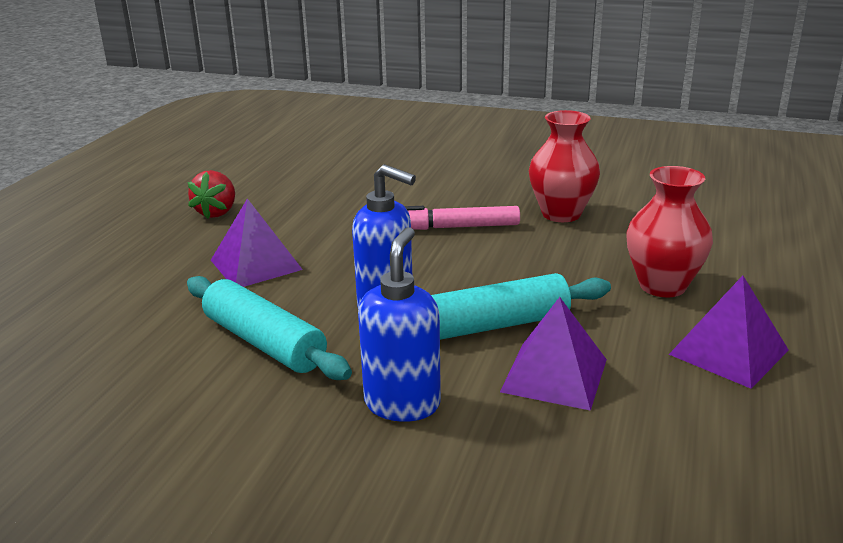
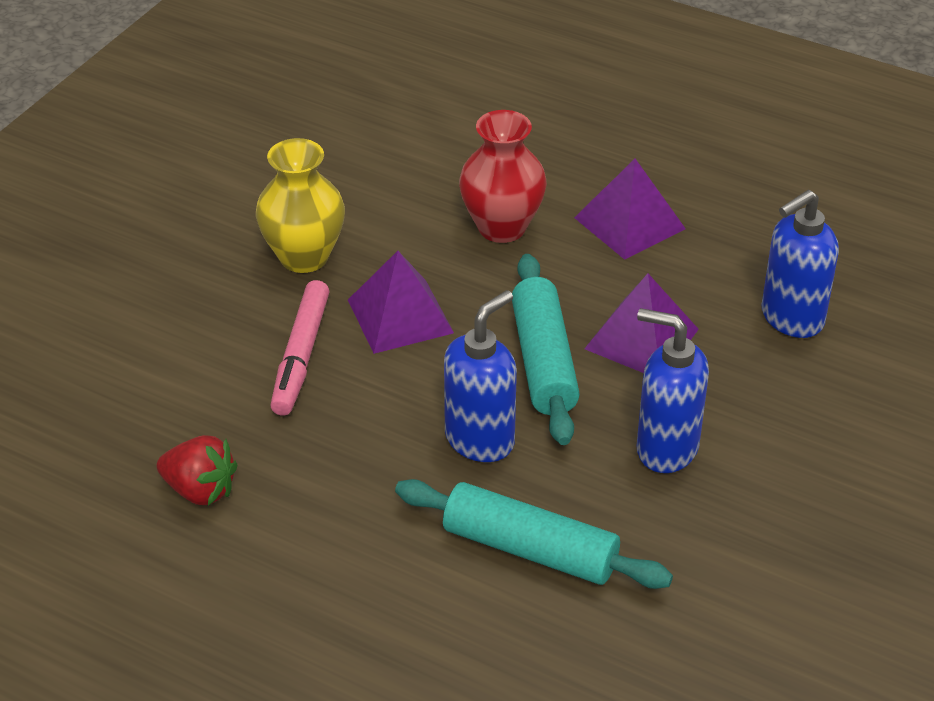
camera: 80 degrees left, 15 degrees up
turquoise rolling pin [187,276,352,380] -> turquoise rolling pin turned 60 degrees clockwise [395,479,673,589]
red strawberry [188,170,235,219] -> red strawberry moved to [156,435,238,505]
purple pyramid [211,198,303,287] -> purple pyramid moved to [348,251,454,354]
red vase [529,110,600,222] -> yellow vase [256,138,345,273]
none -> blue soap dispenser [761,190,839,338]

